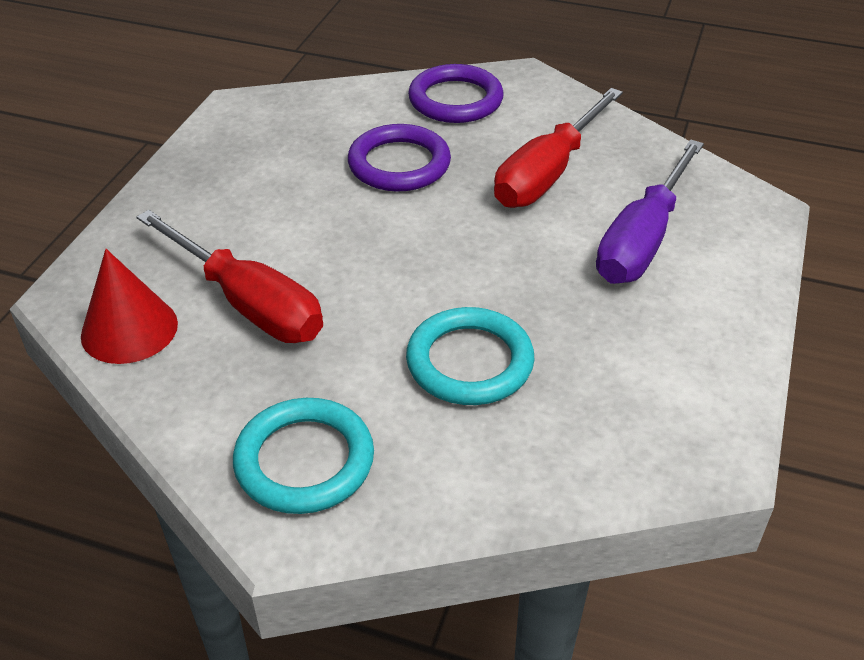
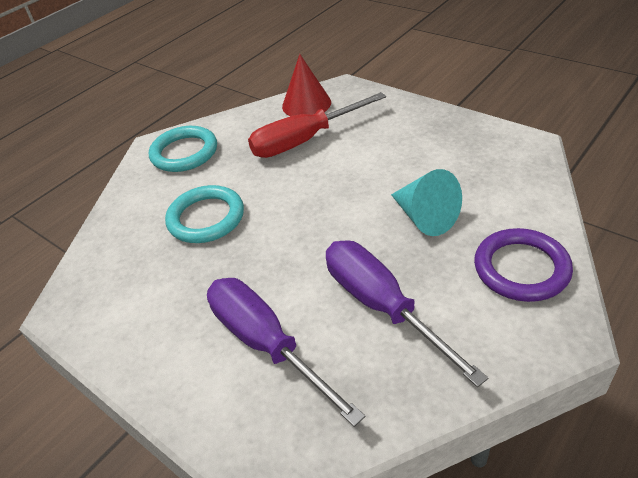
camera: 115 degrees right, 0 degrees up
purple ring [348,124,451,192] -> turquoise cone [391,169,462,236]
red screwdriver [494,88,623,208] -> purple screwdriver [326,240,488,387]

